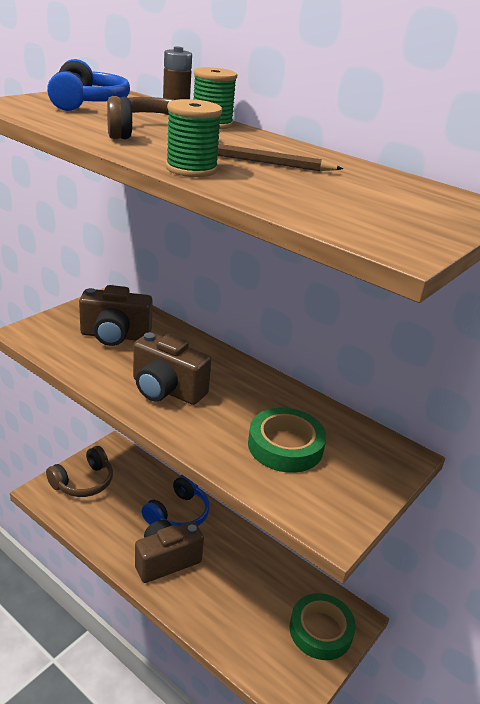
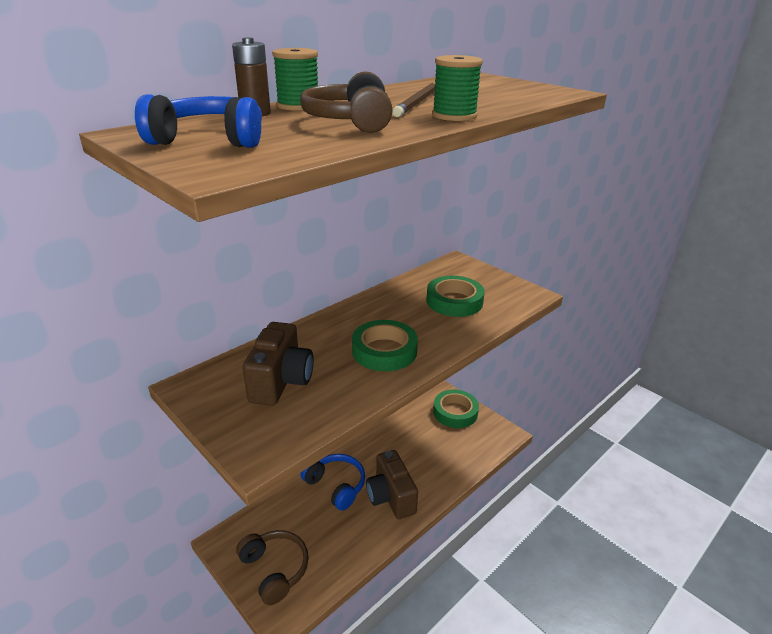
camera: 80 degrees left, 0 degrees up
brown camera [133,332,212,405] -> green tape [352,320,418,371]

